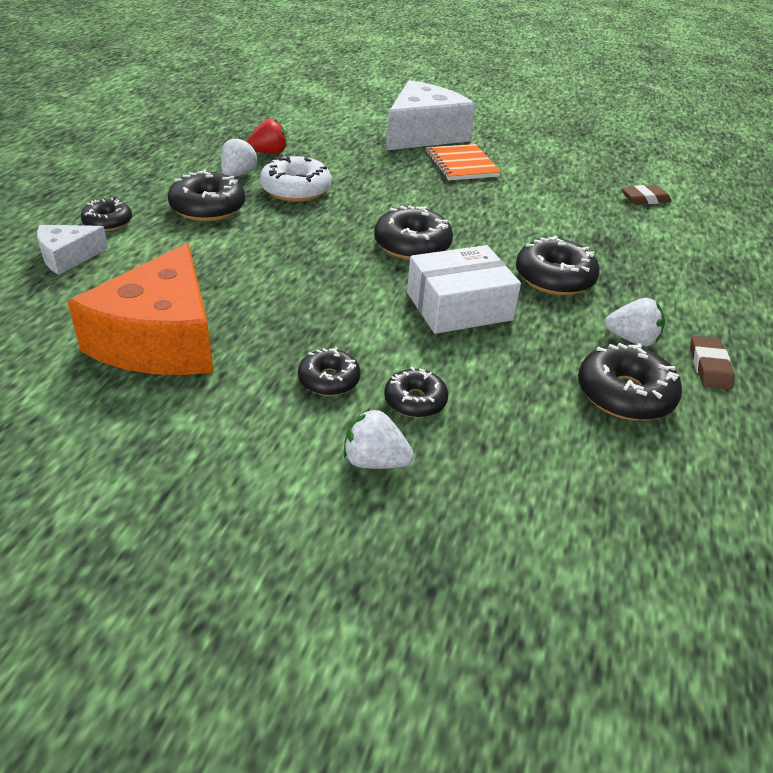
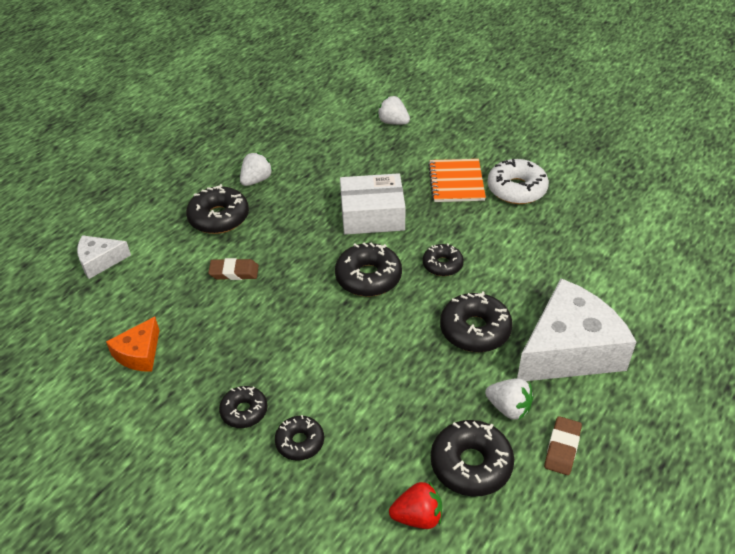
camera: 20 degrees right, 5 degrees up
orange cheese [67,243,214,375] -> orange cheese [106,317,160,372], size x0.49
black donut [81,198,132,231] -> black donut moved to [423,243,464,276]
red strawberry [247,119,287,154] -> red strawberry moved to [389,482,442,529]
white donut [260,155,332,202] -> white donut moved to [487,159,549,204]
white strawberry [343,408,414,469] -> white strawberry moved to [377,96,410,125]
white cheese [386,80,476,150] -> white cheese moved to [517,278,636,381]
white box [407,245,521,334] -> white box moved to [340,173,406,235]
brown eraser [621,185,671,205] -> brown eraser moved to [208,258,259,280]

